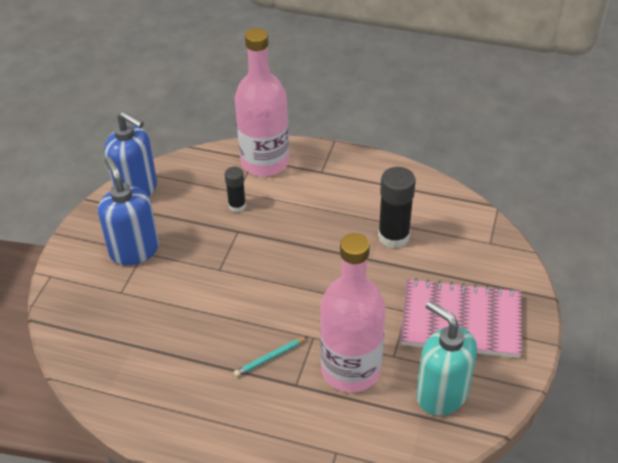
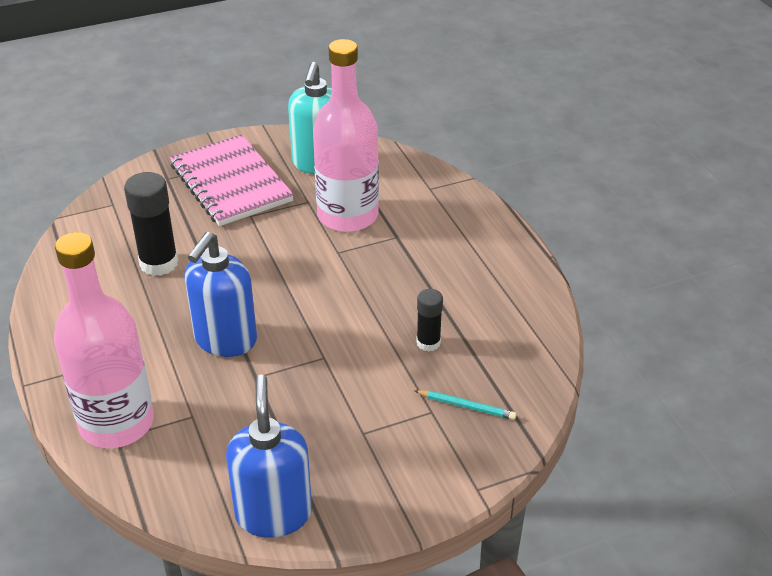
camera: 130 degrees left, 5 degrees down
blue soap dispenser [98,157,159,265] -> blue soap dispenser moved to [184,232,257,357]
black glue stick [225,167,246,212] -> black glue stick moved to [416,289,443,352]
turquoise pencil [234,337,308,377] -> turquoise pencil moved to [415,390,517,420]

